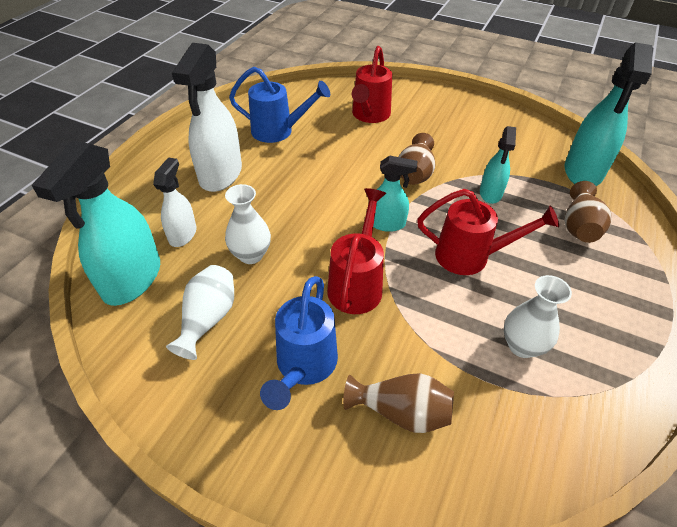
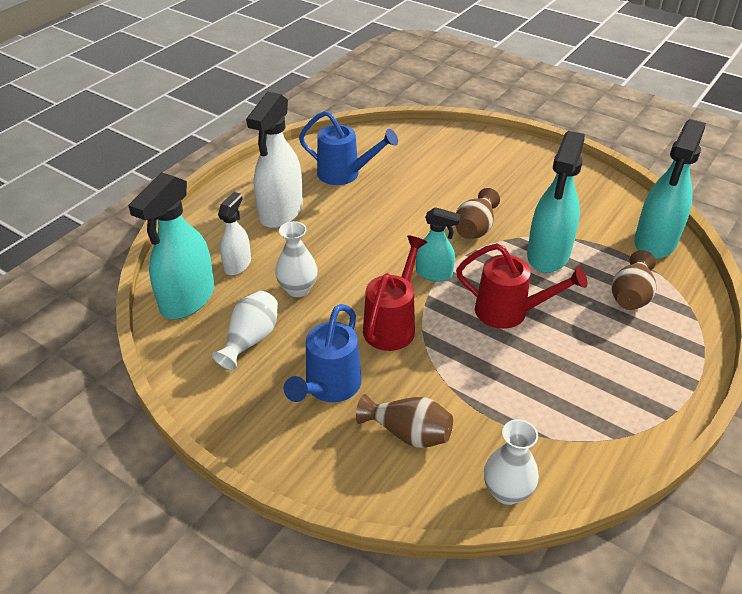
camera: 10 degrees right, 5 degrees down
red watering can [352,46,392,123] -> none
turquoise spray bottle [480,126,516,204] -> turquoise spray bottle [527,131,585,273], size x1.78
white vase [504,275,572,358] -> white vase moved to [484,419,539,505]

